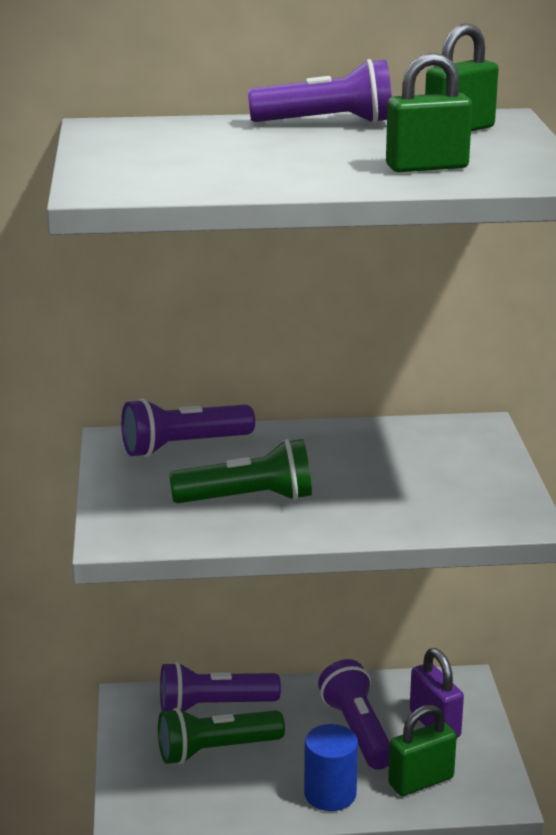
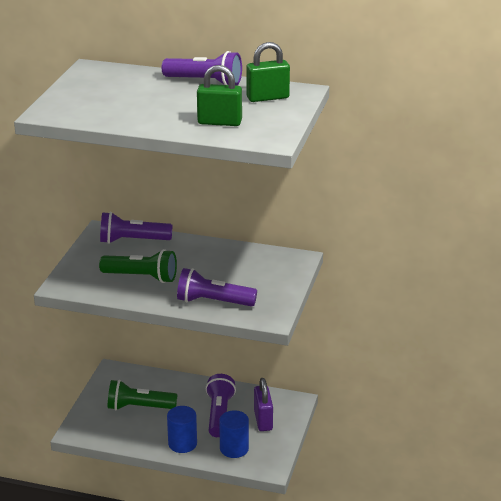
camera: 20 degrees right, 5 degrees up
purple flashlight [160,662,281,711] -> purple flashlight moved to [177,268,257,307]
green padlock [388,704,457,796] -> blue cylinder [219,410,249,458]

